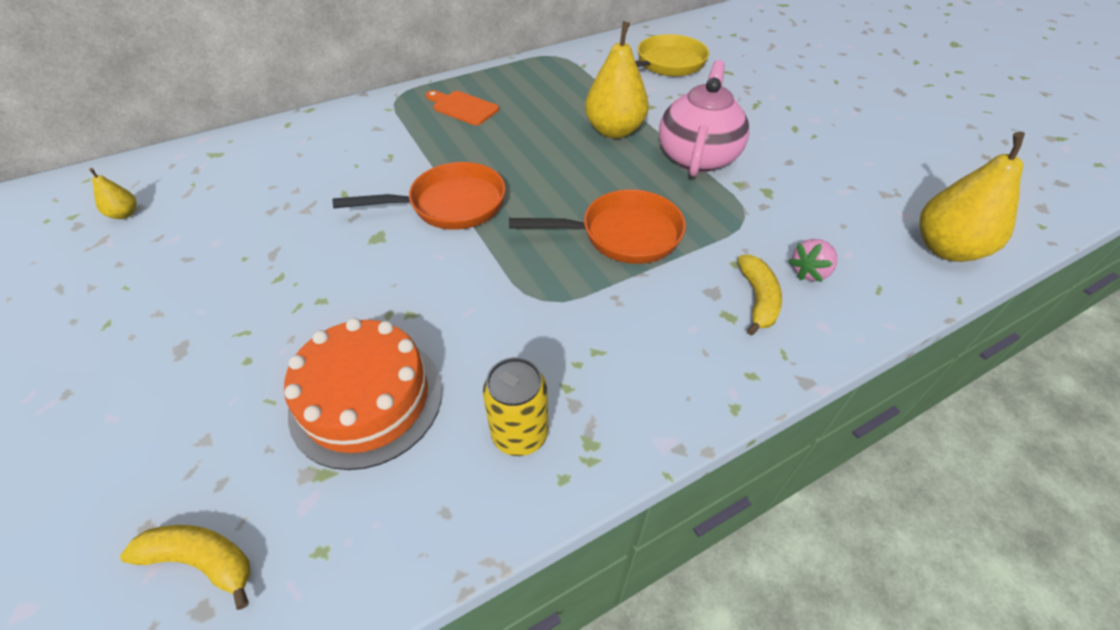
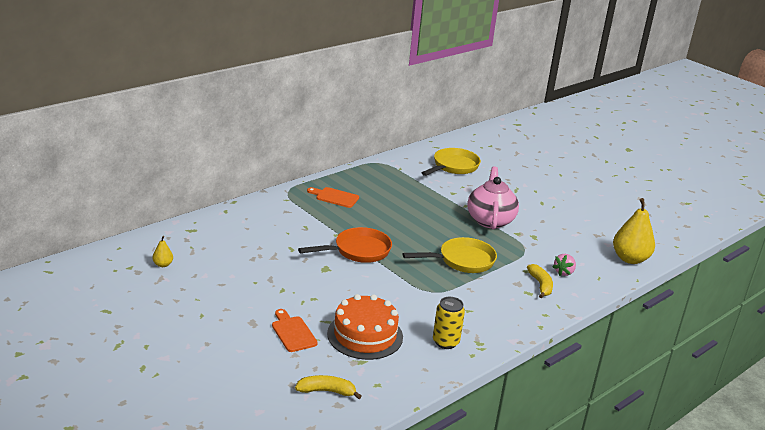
camera: 15 degrees left, 20 degrees down
orange pan [509,190,686,264] -> yellow pan [403,237,497,273]
yellow pear [585,21,649,139] -> none
none -> orange cutting board [272,309,318,352]

